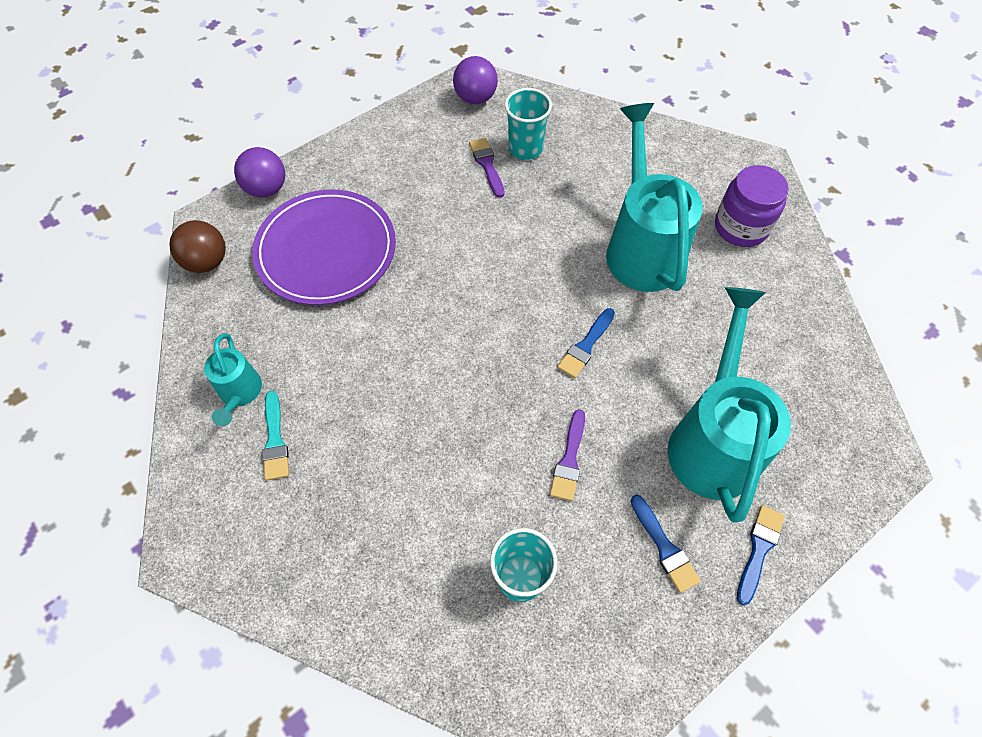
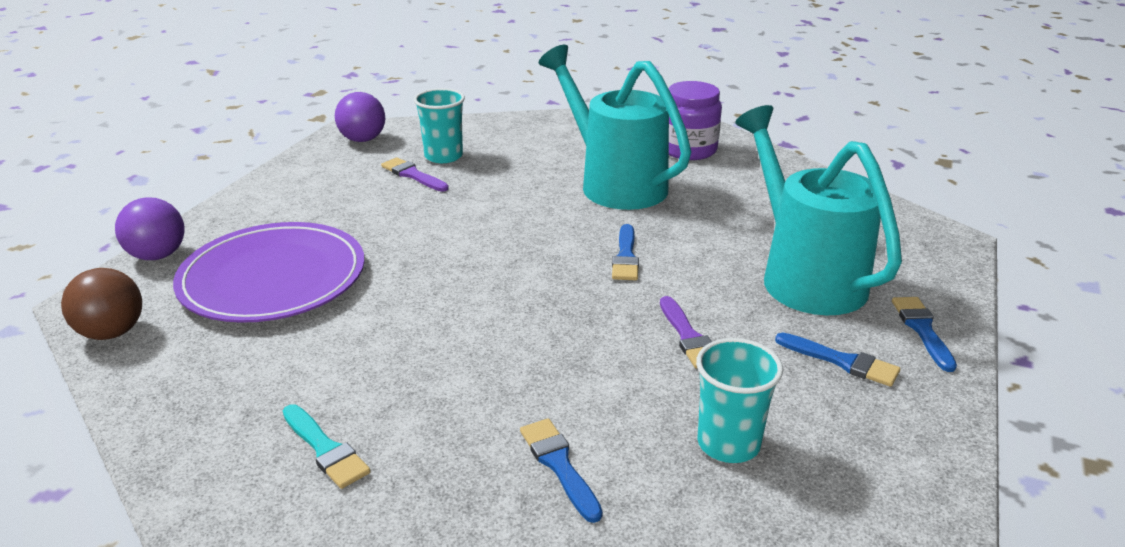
camera: 30 degrees left, 30 degrees down
turquoise watering can [204,333,262,426] -> none
none -> blue brush [520,418,603,523]

